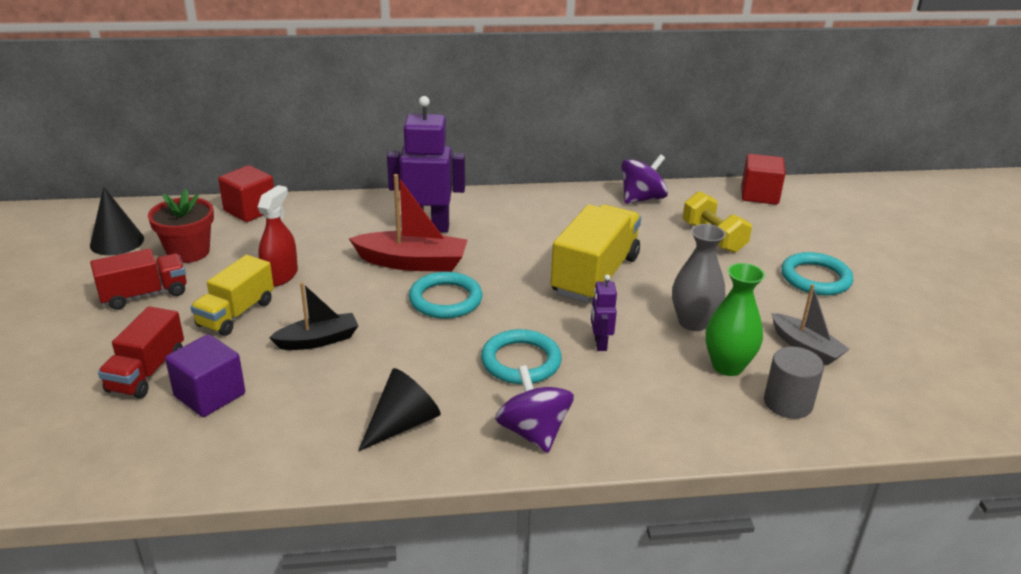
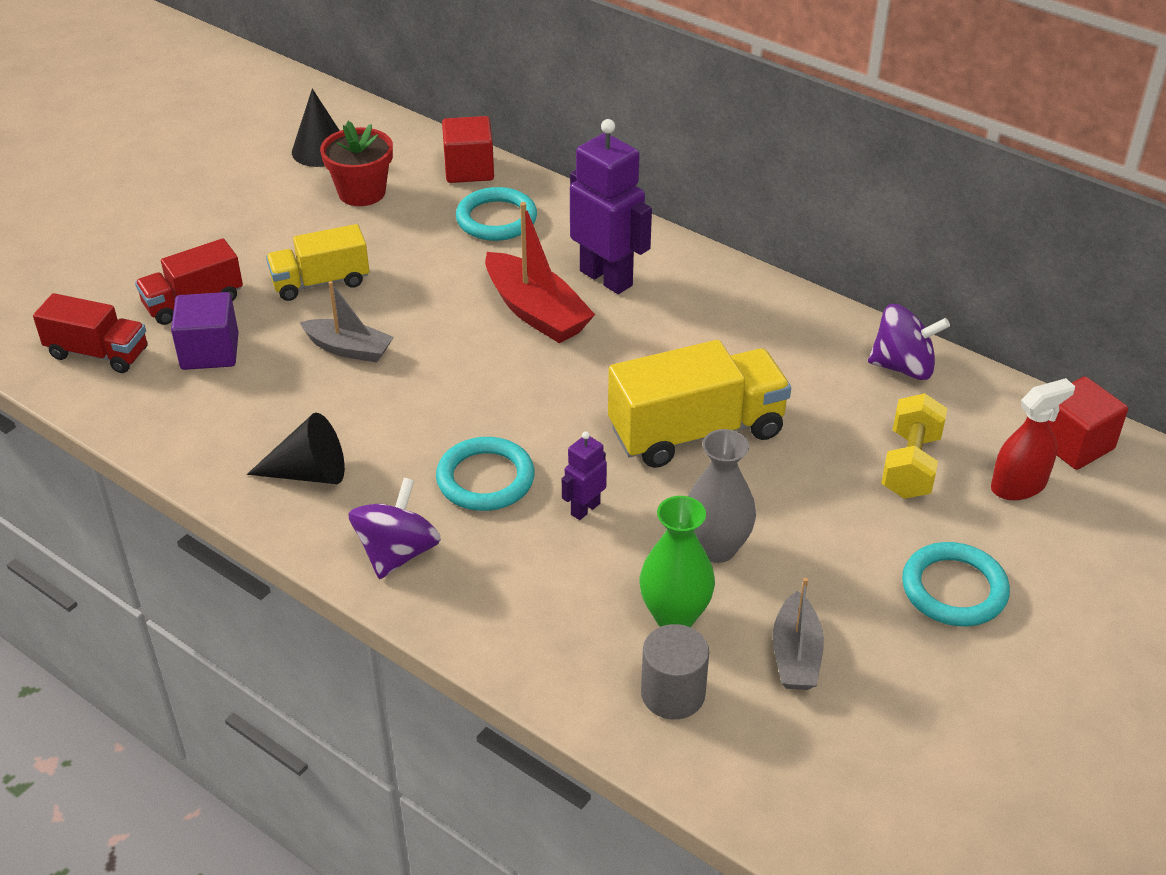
camera: 45 degrees right, 10 degrees up
red truck [90,249,187,310] -> red truck moved to [33,293,147,373]
red spray bottle [258,185,298,287] -> red spray bottle moved to [991,378,1075,500]
black boat [269,282,358,350] -> grey boat [299,281,394,363]
turquoise ring [409,272,482,319] -> turquoise ring moved to [456,187,537,241]

